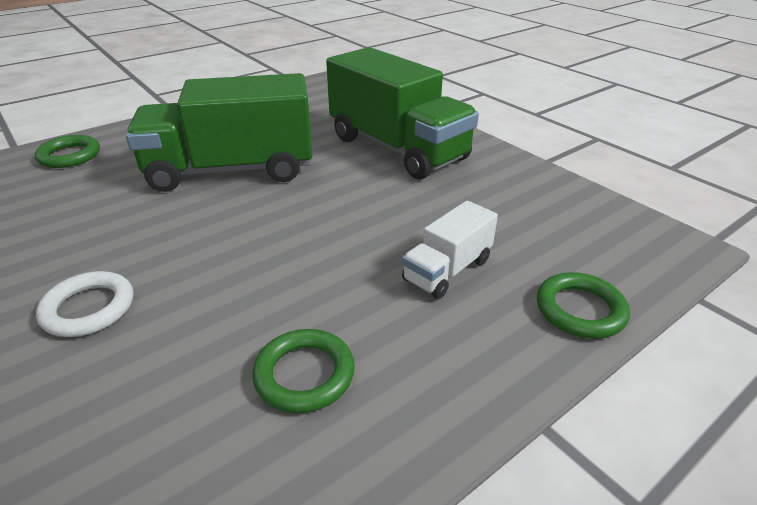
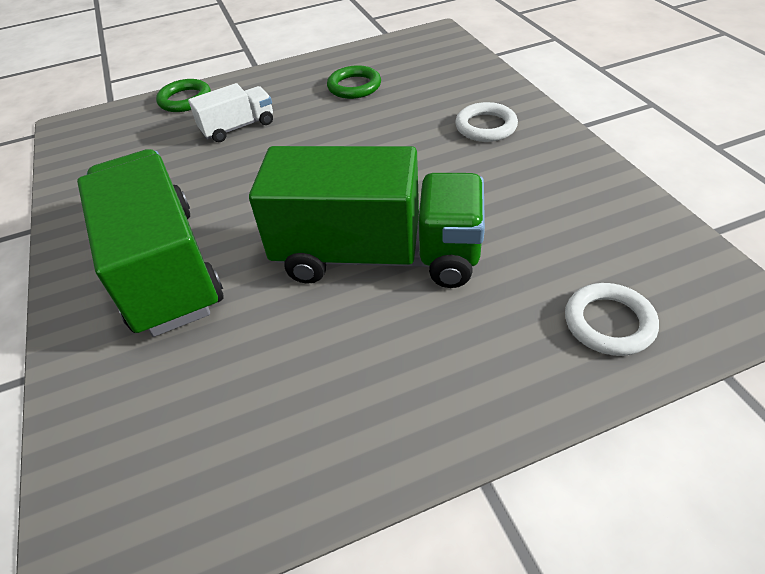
camera: 160 degrees left, 10 degrees up
green ring [35,135,100,168] -> white ring [565,283,659,356]

